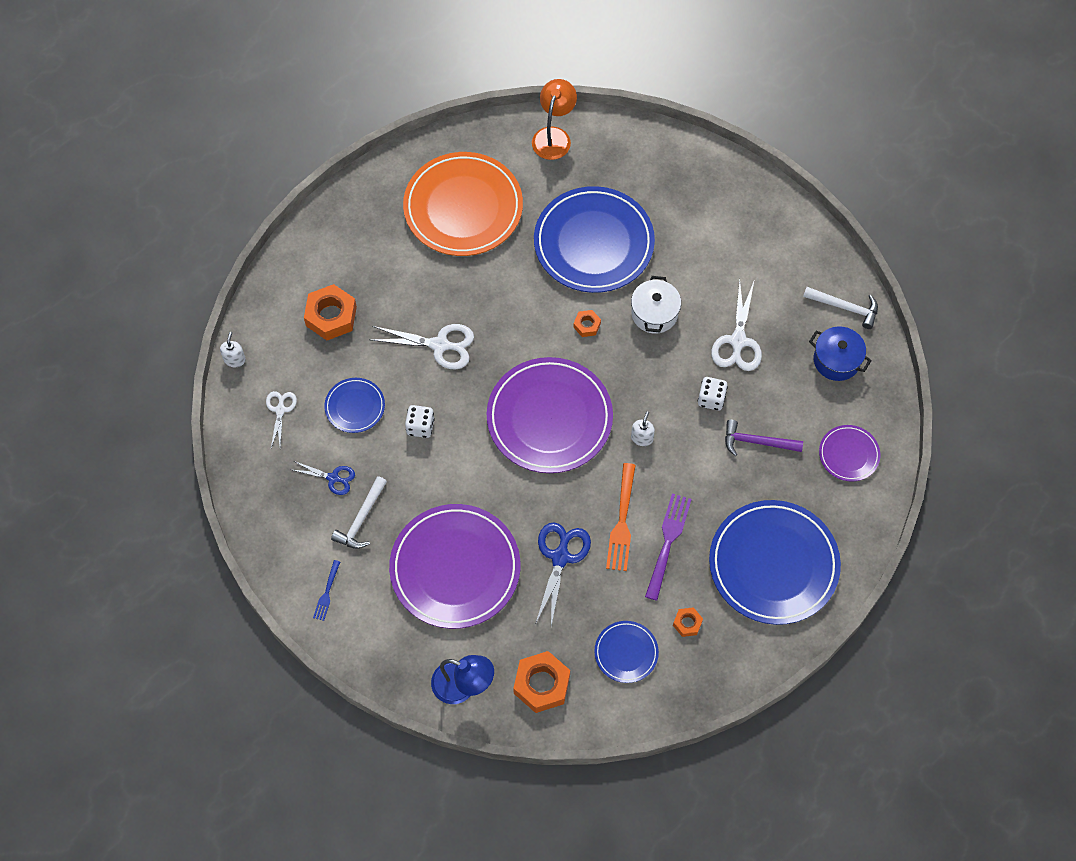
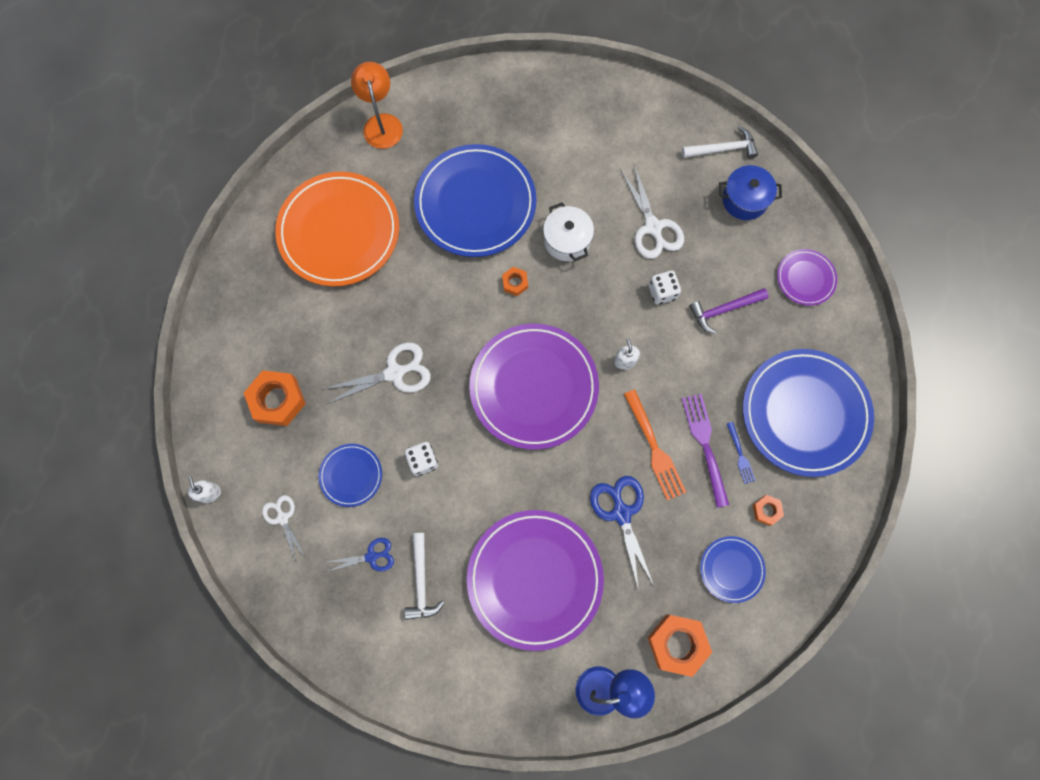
camera: 30 degrees left, 10 degrees up
blue fork [313,560,340,621] -> blue fork moved to [727,422,755,484]

